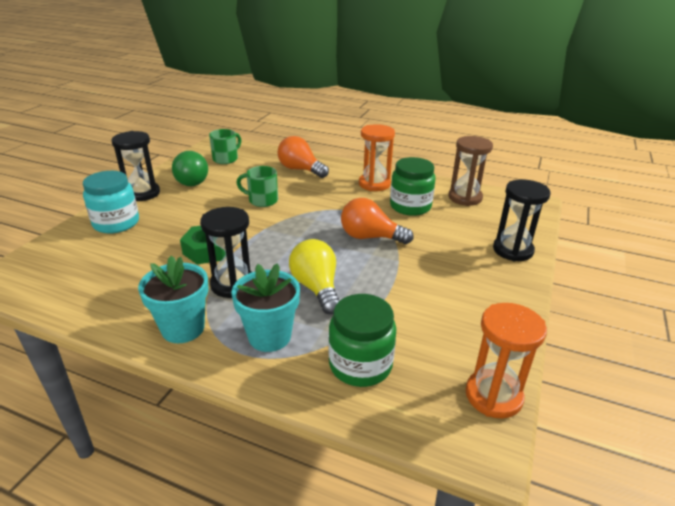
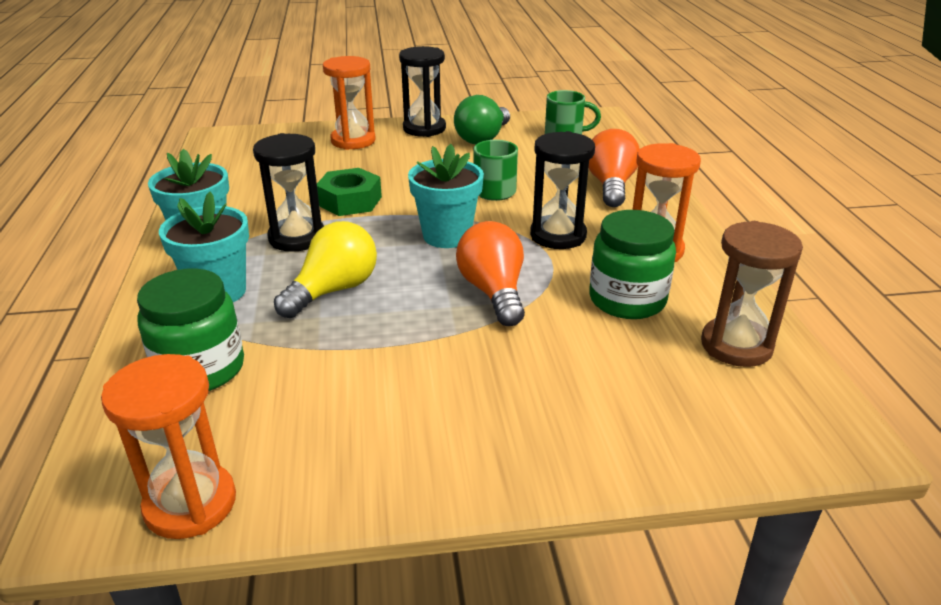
camera: 60 degrees right, 0 degrees up
turquoise jar [83,171,139,234] -> orange hourglass [323,56,376,150]
black hourglass [493,179,551,261] -> black hourglass moved to [530,131,595,249]
none -> turquoise flower pot [408,144,484,248]

